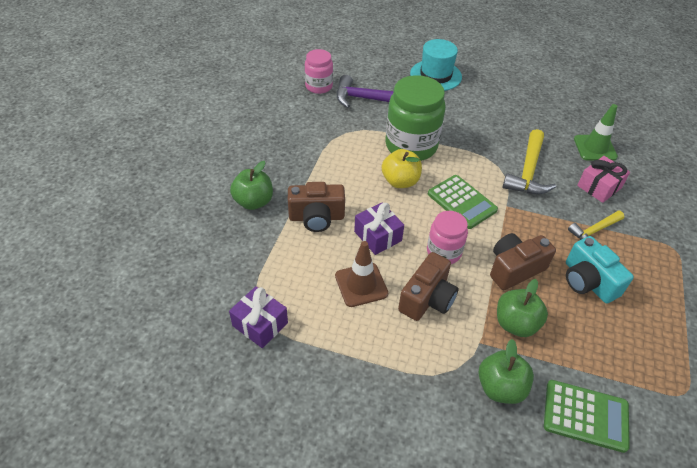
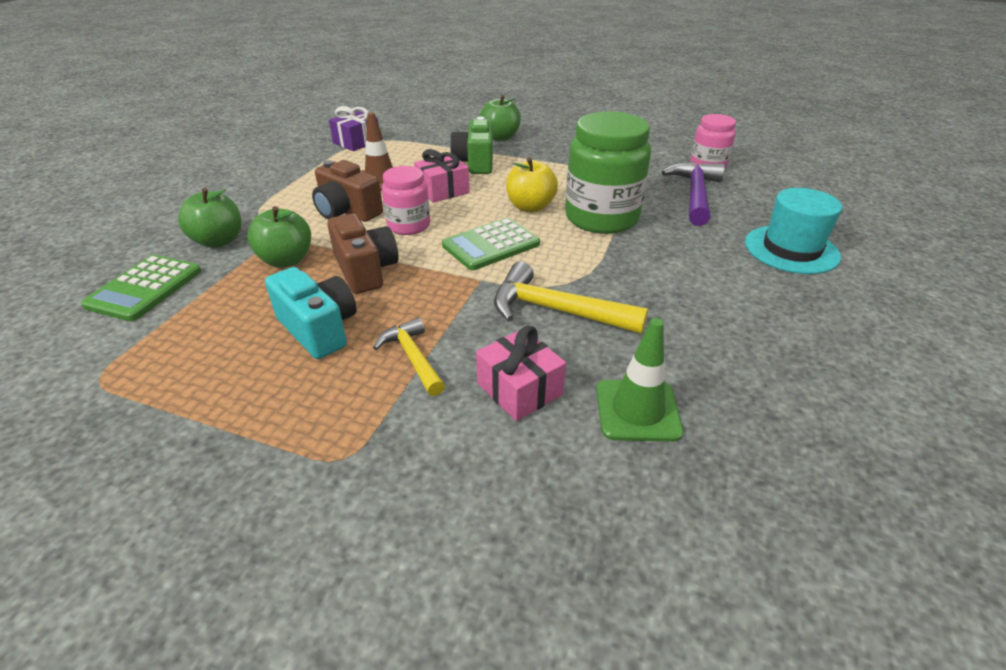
camera: 95 degrees right, 10 degrees down
brown camera [288,182,345,232] -> green camera [450,117,493,174]
purple gift [354,202,404,255] -> pink gift [414,149,469,203]
turquoise camera [566,236,634,303] -> turquoise camera turned 75 degrees clockwise [265,267,357,359]

